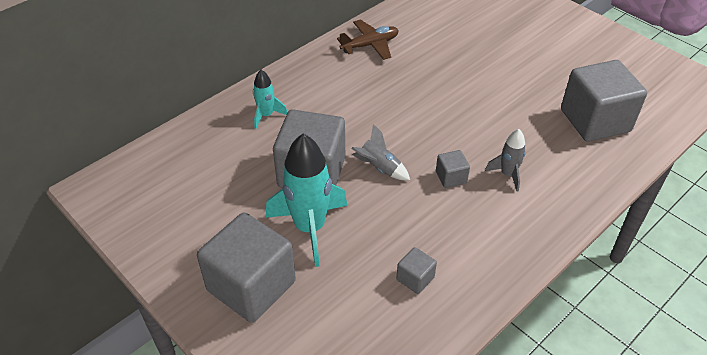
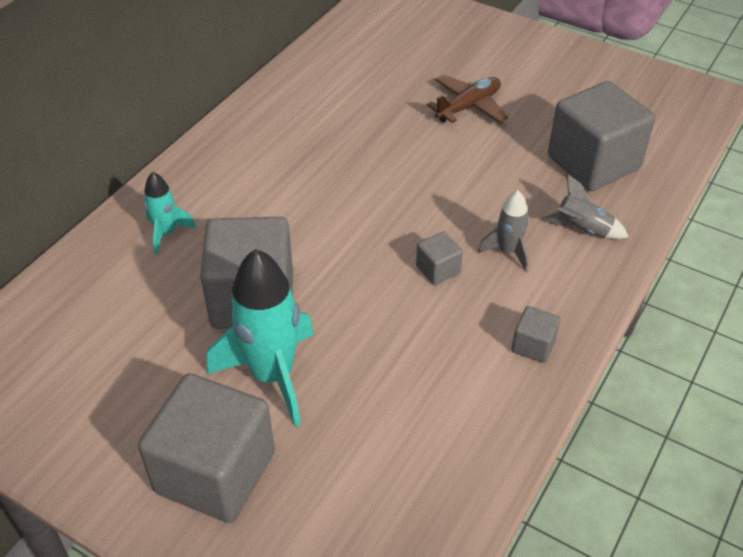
camera: 15 degrees left, 0 degrees up
brown plane [337,19,399,60] -> brown plane moved to [427,75,508,123]
grey rocket [351,124,410,180] -> grey rocket moved to [541,174,629,239]
grey cube [396,247,437,294] -> grey cube moved to [512,306,561,363]

